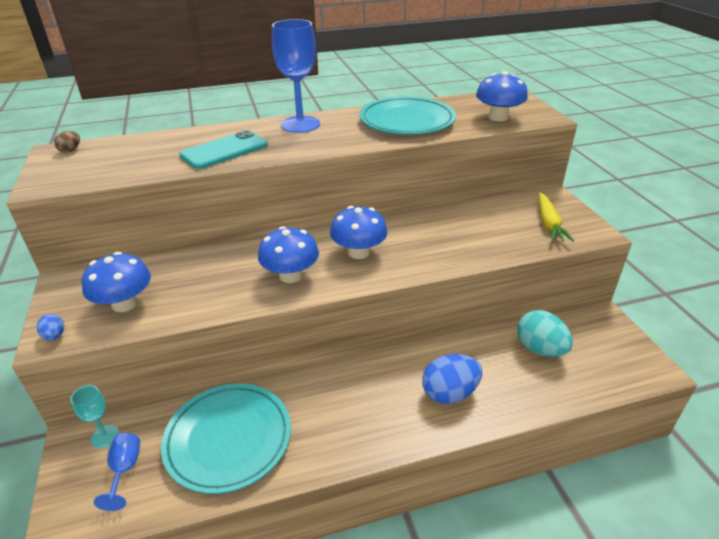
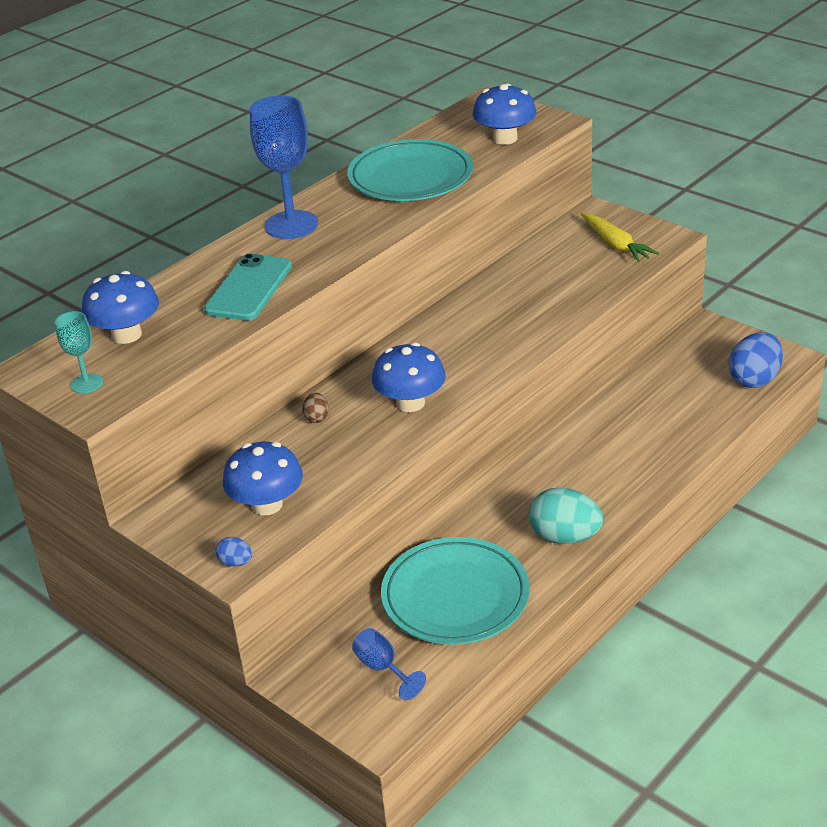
camera: 30 degrees left, 0 degrees up
brown egg [54,131,80,152] -> brown egg moved to [303,393,329,423]
turquoise goblet [70,385,119,448] -> turquoise goblet moved to [55,311,103,394]
blue mushroom [330,206,387,259] -> blue mushroom moved to [82,271,159,344]
blue egg [422,354,482,404] -> blue egg moved to [729,332,783,388]
turquoise egg [517,310,573,357] -> turquoise egg moved to [529,487,603,544]

